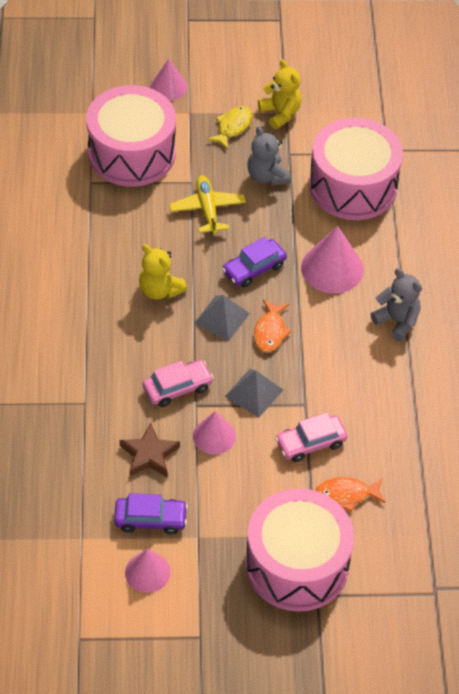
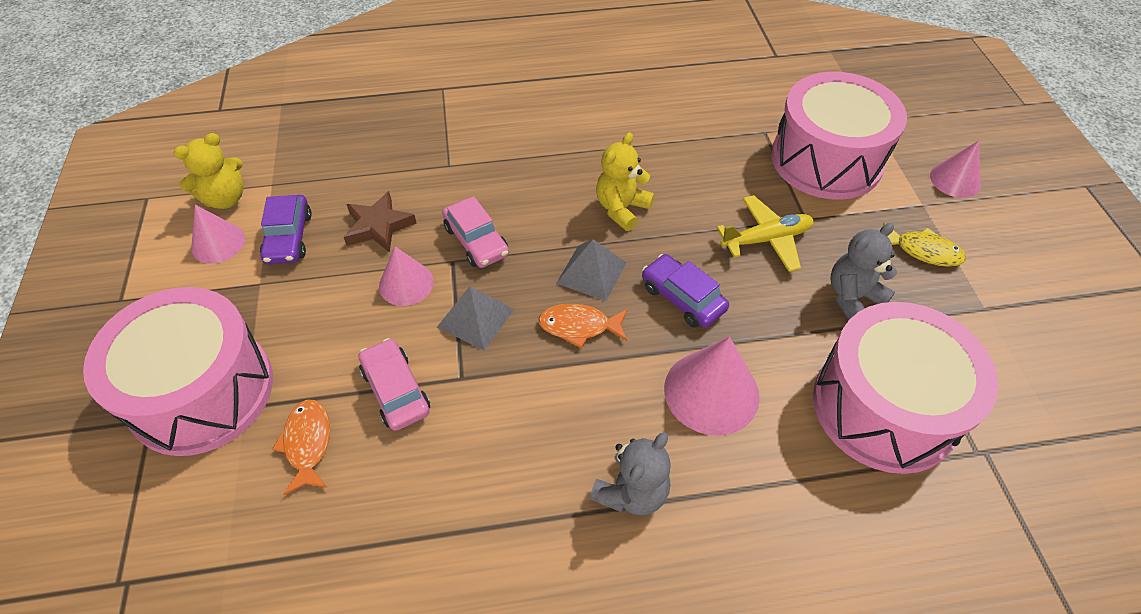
camera: 85 degrees right, 0 degrees up
yellow teddy bear [258,59,302,129] -> yellow teddy bear moved to [174,133,244,209]

